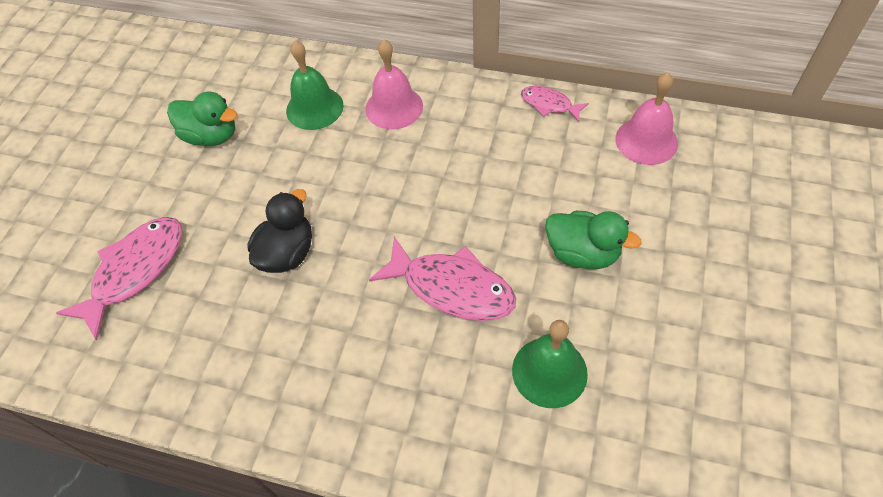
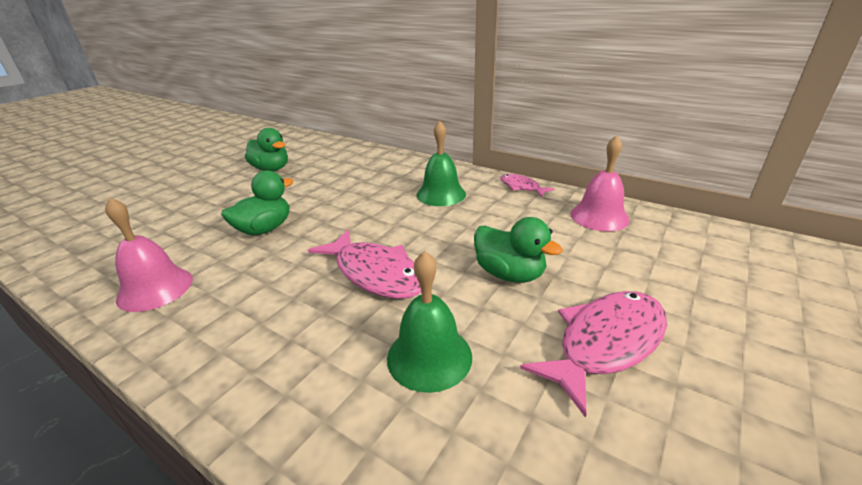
camera: 15 degrees right, 25 degrees down
pink fish [56,217,182,340] -> pink fish moved to [520,291,667,418]
black duck [247,189,312,273] -> green duck [221,170,294,235]
green bell [286,40,343,130] -> green bell moved to [417,121,466,206]
pink bell [365,39,423,129] -> pink bell moved to [105,198,193,312]

